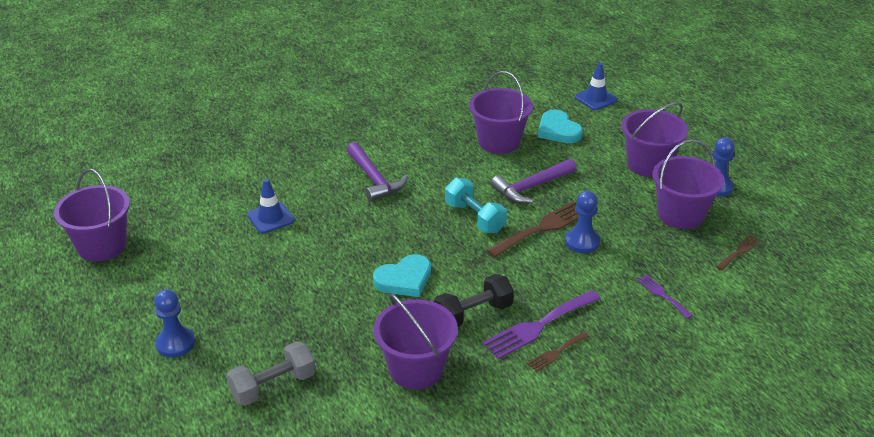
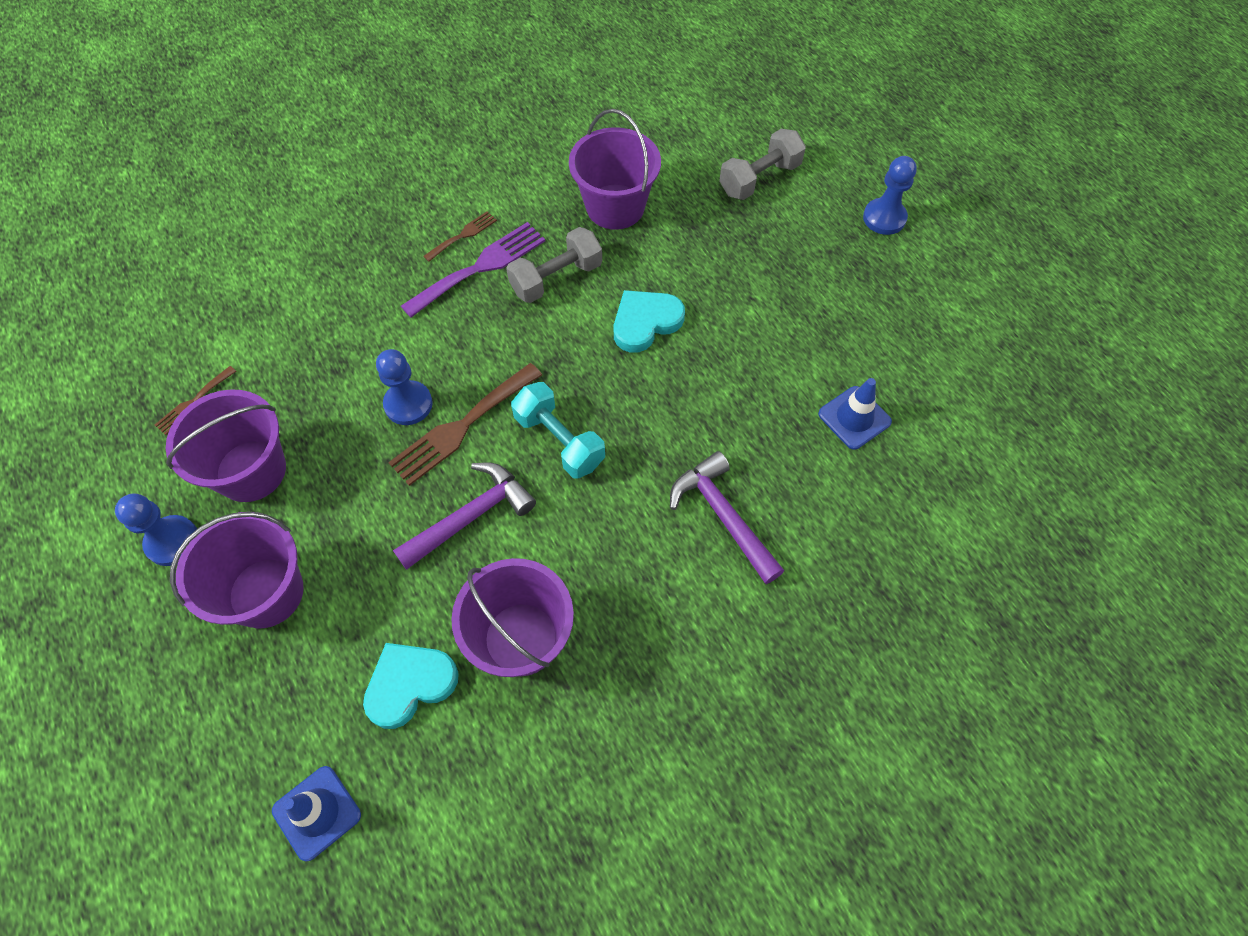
camera: 175 degrees right, 25 degrees up
purple bucket [54,169,130,262] -> none
black dumbbell [434,274,514,327] -> grey dumbbell [506,227,602,303]
turquoise heart [538,110,583,143] -> turquoise heart turned 90 degrees counterclockwise [363,643,459,729]
purple fork [637,275,693,319] -> none

